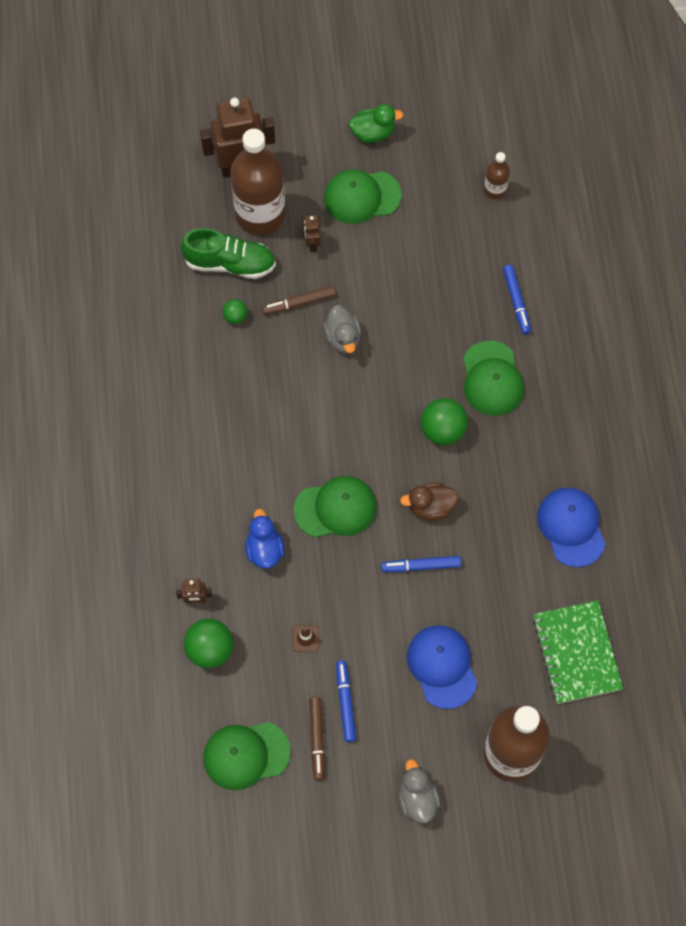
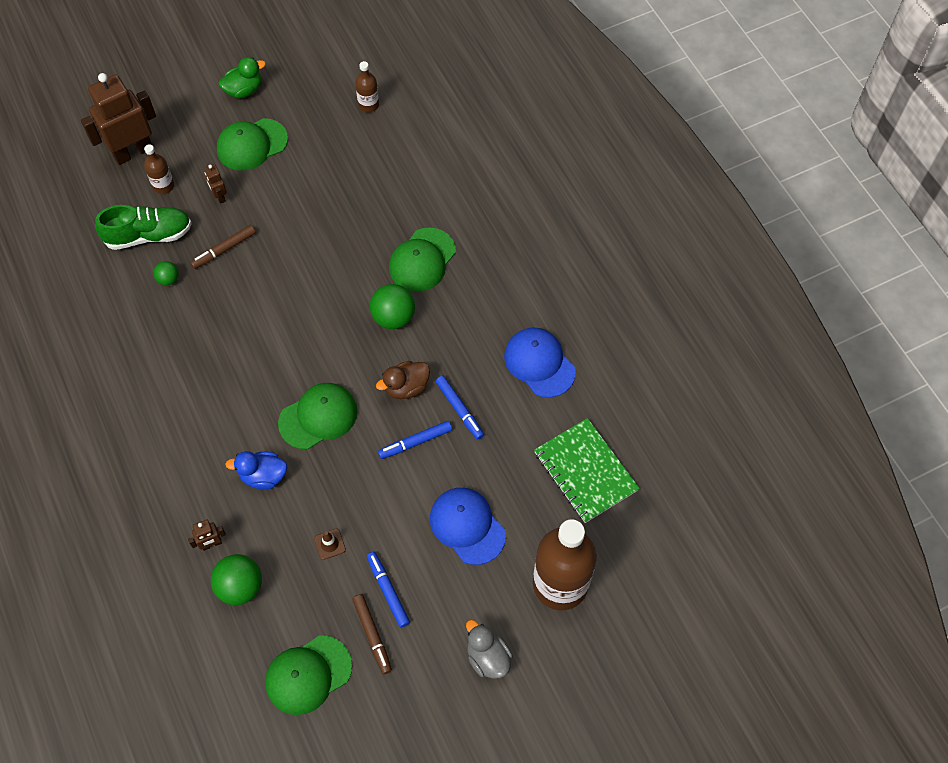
camera: 20 degrees left, 5 degrees down
brown bottle [230,129,285,235] -> brown bottle [144,144,174,194], size x0.45
blue duck [245,509,284,569] -> blue duck turned 60 degrees counterclockwise [225,451,287,489]
grey duck [323,305,361,353] -> none
green cap [463,341,524,416] -> green cap turned 60 degrees clockwise [389,228,456,292]
blue marker [503,265,531,334] -> blue marker moved to [435,376,484,440]

